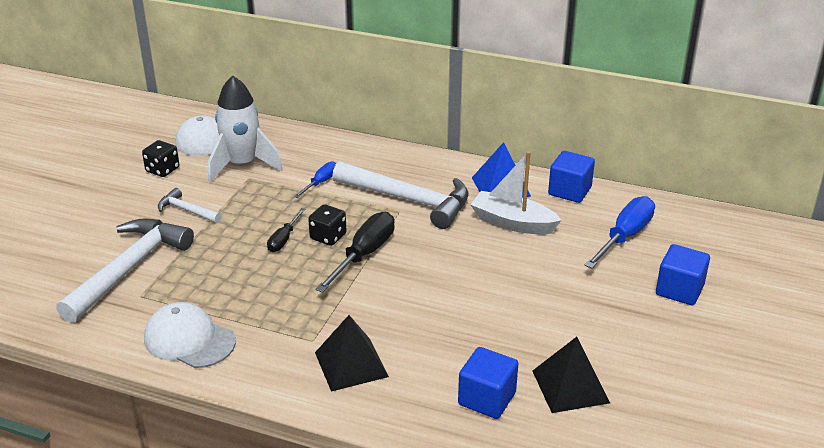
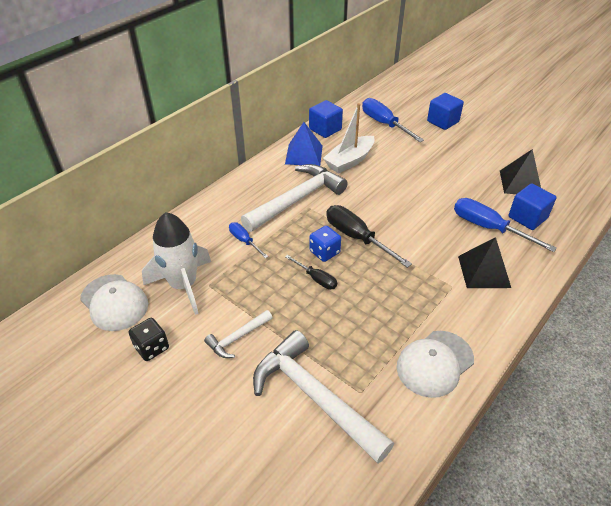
camera: 70 degrees left, 10 degrees up
black dice [308,204,346,246] -> blue dice [309,226,341,262]
none -> blue screwdriver [454,198,557,252]

